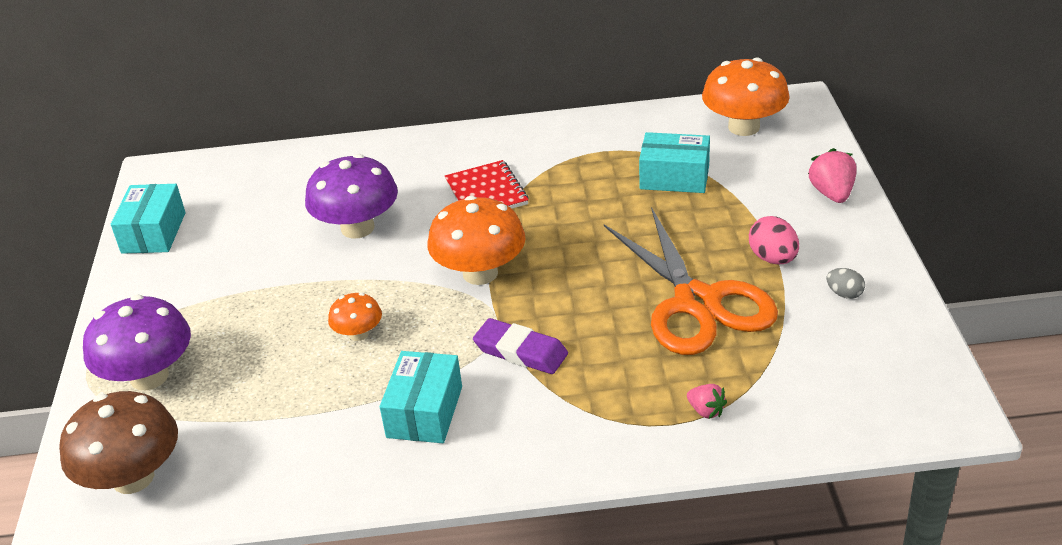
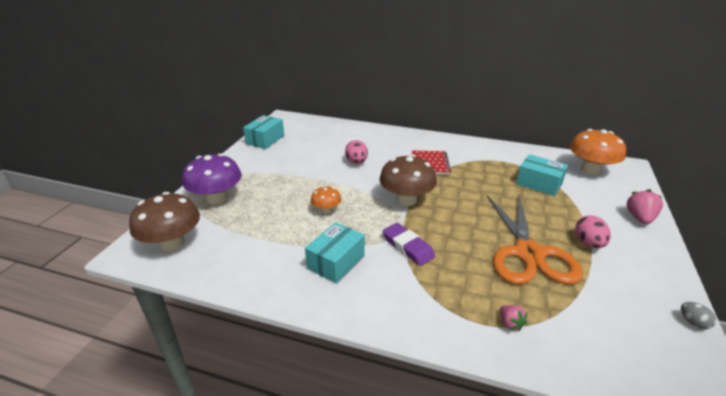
camera: 20 degrees right, 5 degrees down
purple mushroom [305,154,398,239] -> pink egg [345,140,368,164]
orange mushroom [428,196,526,285] -> brown mushroom [379,154,437,206]
grey egg [826,268,865,299] -> grey egg moved to [681,302,716,329]

